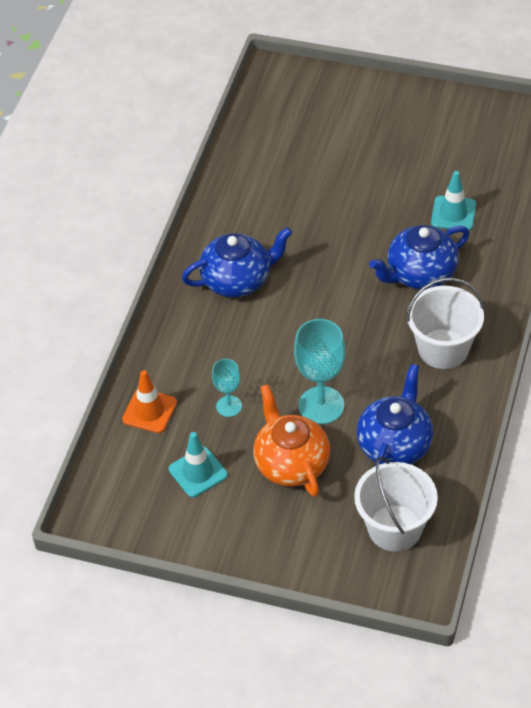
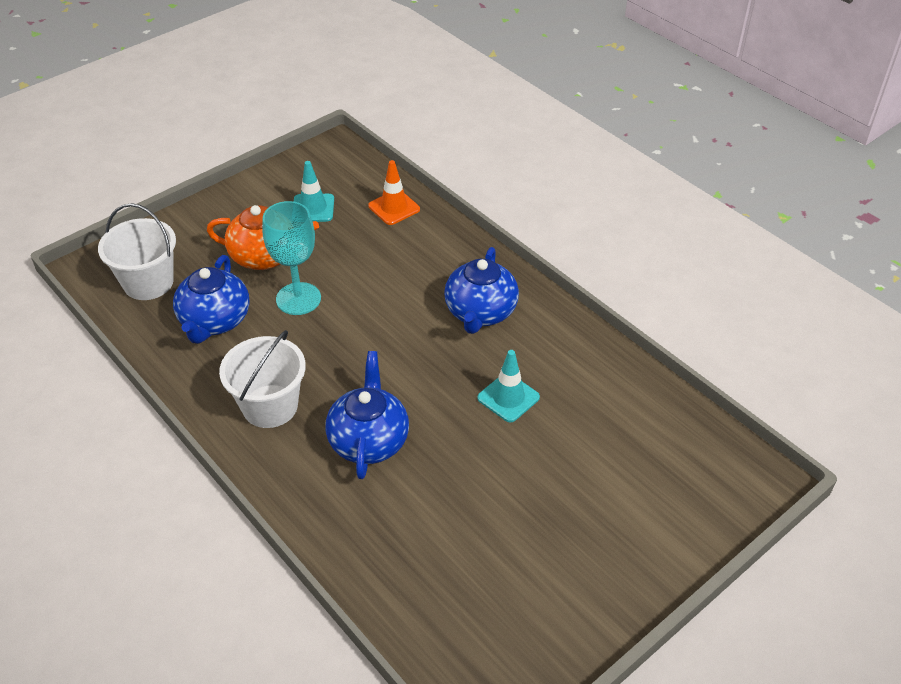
camera: 120 degrees right, 5 degrees down
turquoise goblet [212,359,242,417] -> none
blue teapot [357,364,433,466] -> blue teapot turned 45 degrees clockwise [173,255,250,344]
turquoise traffic cone [431,171,476,230] -> turquoise traffic cone moved to [477,350,540,422]

